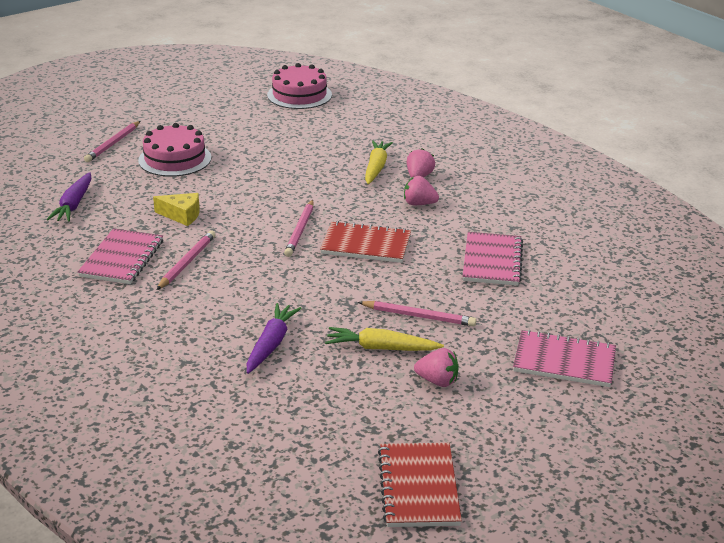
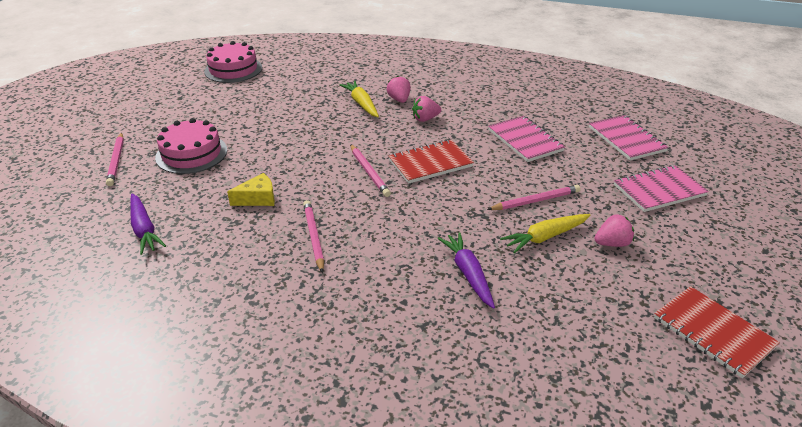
camera: 35 degrees left, 5 degrees up
pink notebook [78,228,163,284] -> pink notebook moved to [589,115,668,161]

